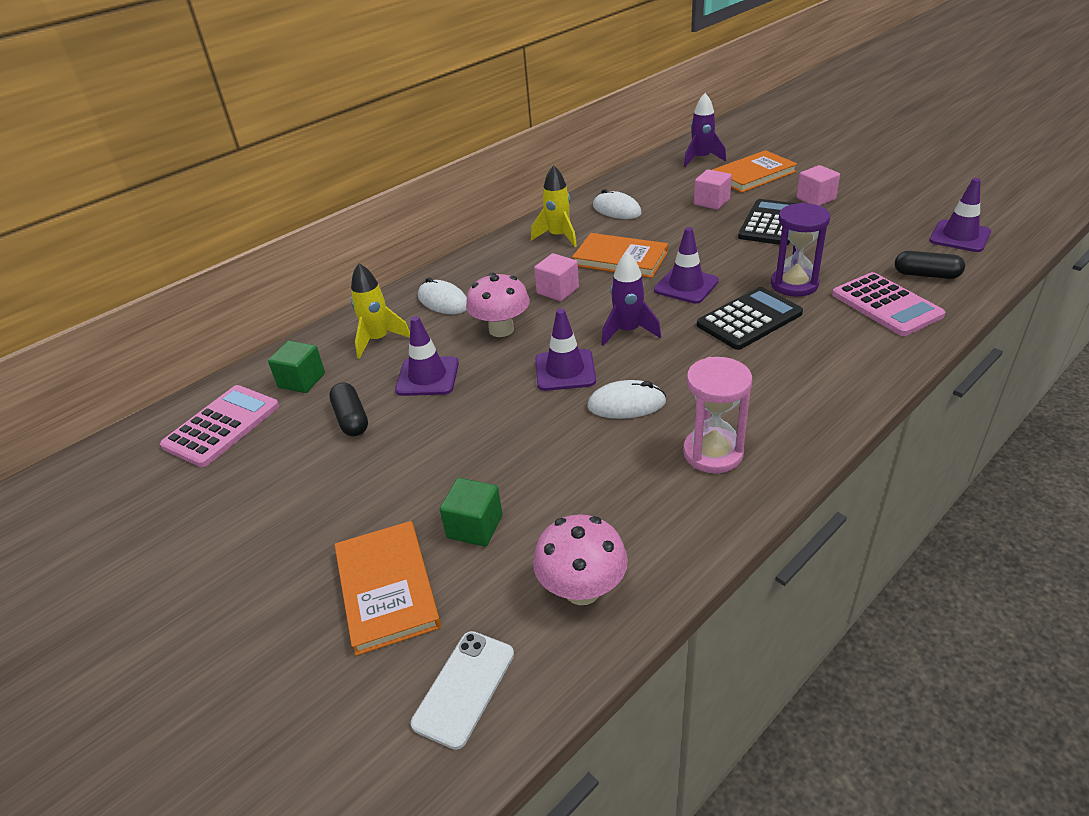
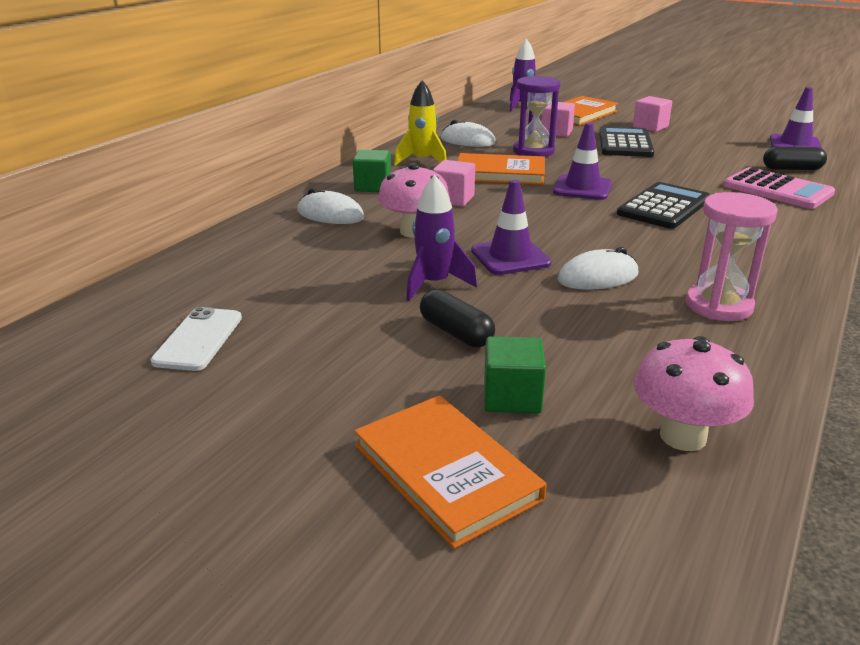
camera: 20 degrees left, 10 degrees down
pink calculator [160,385,279,467] -> none
green cube [268,341,325,393] -> green cube moved to [353,150,391,192]
black capsule [329,382,368,436] -> black capsule moved to [420,289,495,348]
yellow rocket [351,263,410,359] -> none
purple traffic cone [395,316,459,396] -> none
white phone [411,631,514,750] -> white phone moved to [150,307,242,371]
purple rocket [601,251,661,346] -> purple rocket moved to [406,175,477,301]
purple hourglass [771,203,830,297] -> purple hourglass moved to [513,76,560,157]

